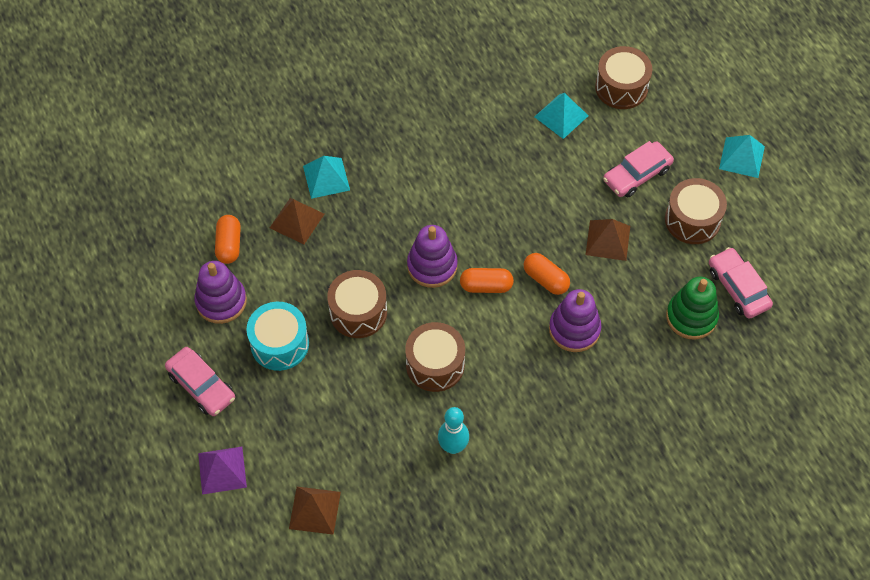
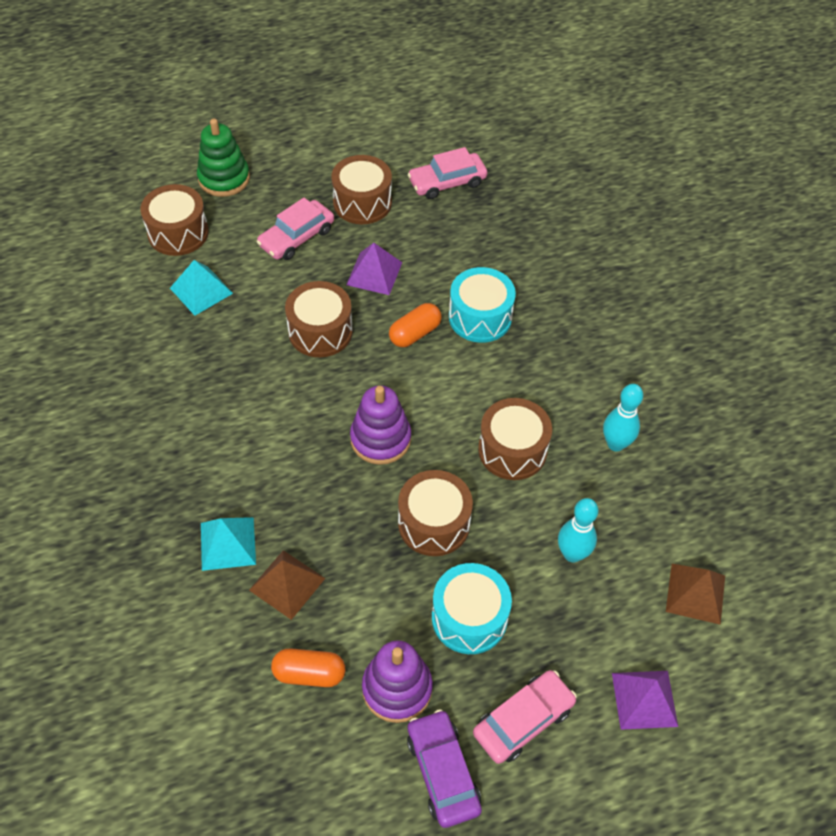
camera: 85 degrees left, 5 degrees down
orange capsule [460,268,514,293] -> none
purple stacking toy [549,289,601,352] -> turquoise drum [449,267,516,343]
brown pyramid [585,219,630,261] -> purple pyramid [346,243,402,295]
pink car [603,141,674,197] -> pink car turned 75 degrees clockwise [257,198,334,260]
green stacking toy [666,276,719,340] -> green stacking toy moved to [197,119,250,197]
turquoise pyramid [719,135,765,178] -> none
none -> brown drum [285,281,353,357]
none -> purple car [407,709,482,828]
none -> turquoise bowling pin [558,498,598,562]

